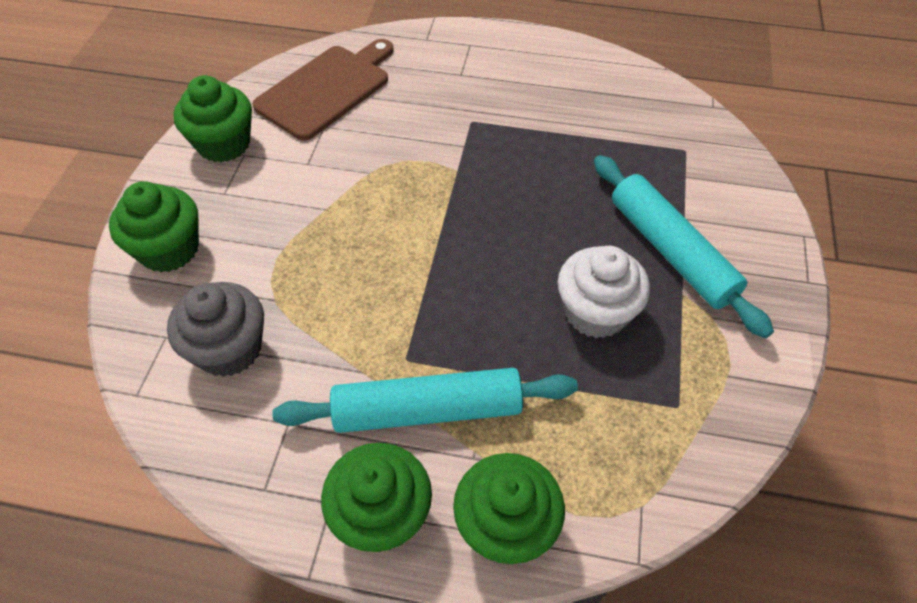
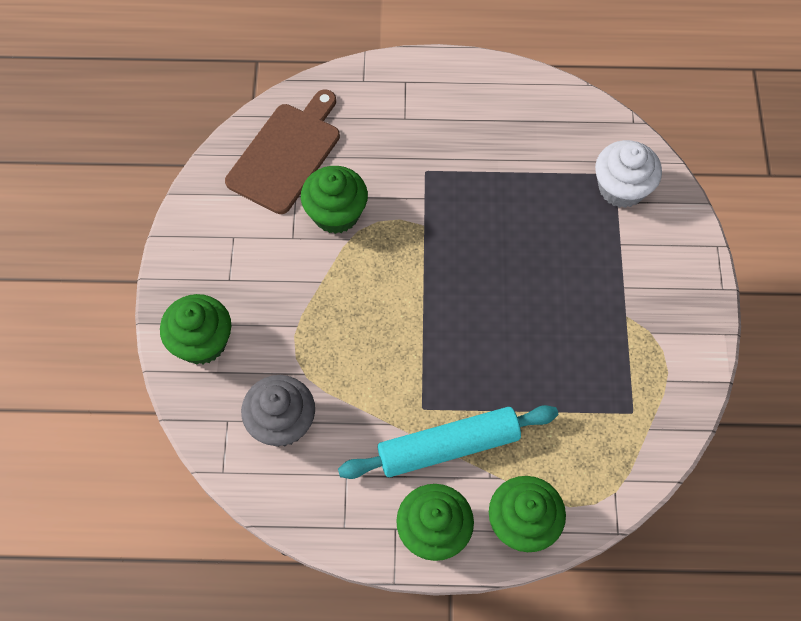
camera: 10 degrees left, 10 degrees up
green cupcake [174,75,252,162] -> green cupcake moved to [301,166,368,234]
white cupcake [558,246,650,338] -> white cupcake moved to [595,140,662,208]
turquoise rolling pin [594,155,774,338] -> none

